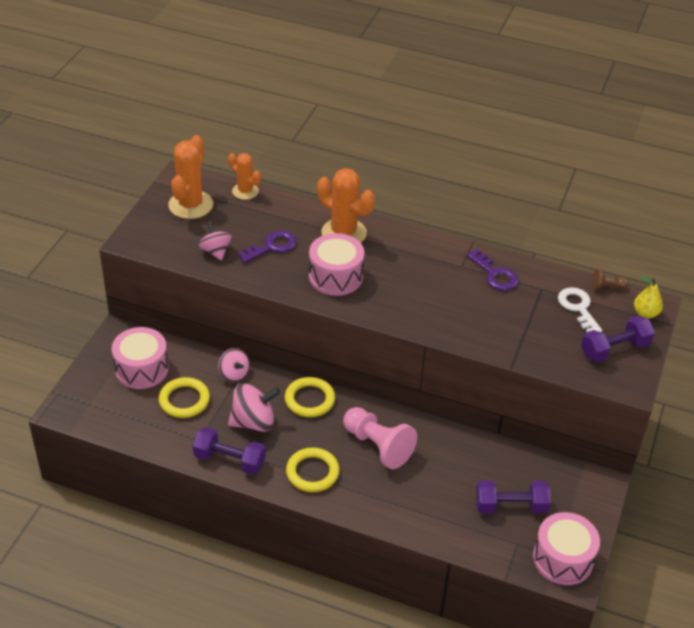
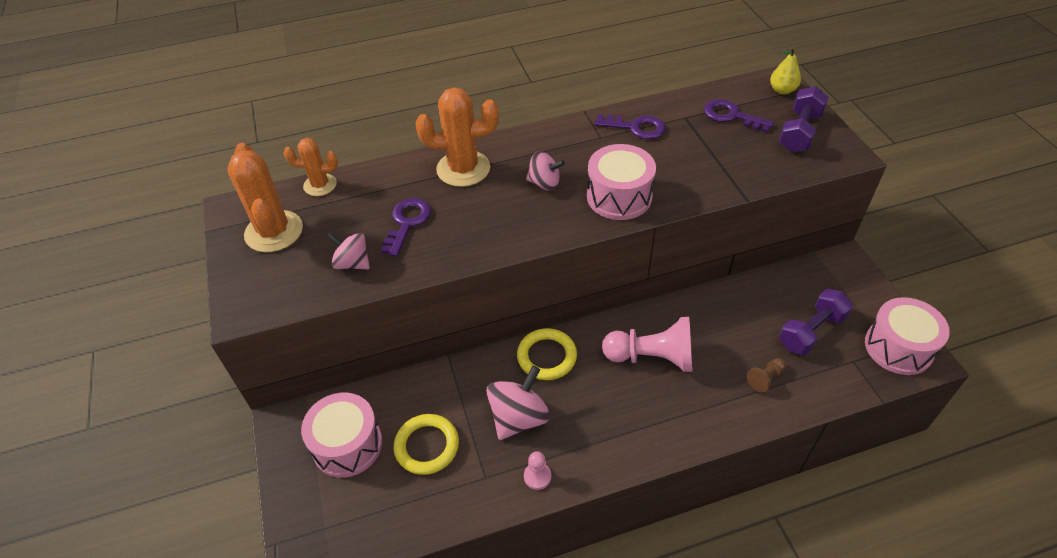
camera: 35 degrees left, 5 degrees up
purple dumbbell [193,427,266,475] -> pink pawn [524,451,551,490]
pink spinning top [218,348,250,382] -> pink spinning top moved to [526,151,565,191]
yellow ring [286,447,340,492] -> none
pink drum [309,233,364,296] -> pink drum moved to [587,144,656,220]
white key [558,287,602,333] -> purple key [704,99,774,132]
brown pawn [592,269,628,290] -> brown pawn moved to [747,358,786,393]

